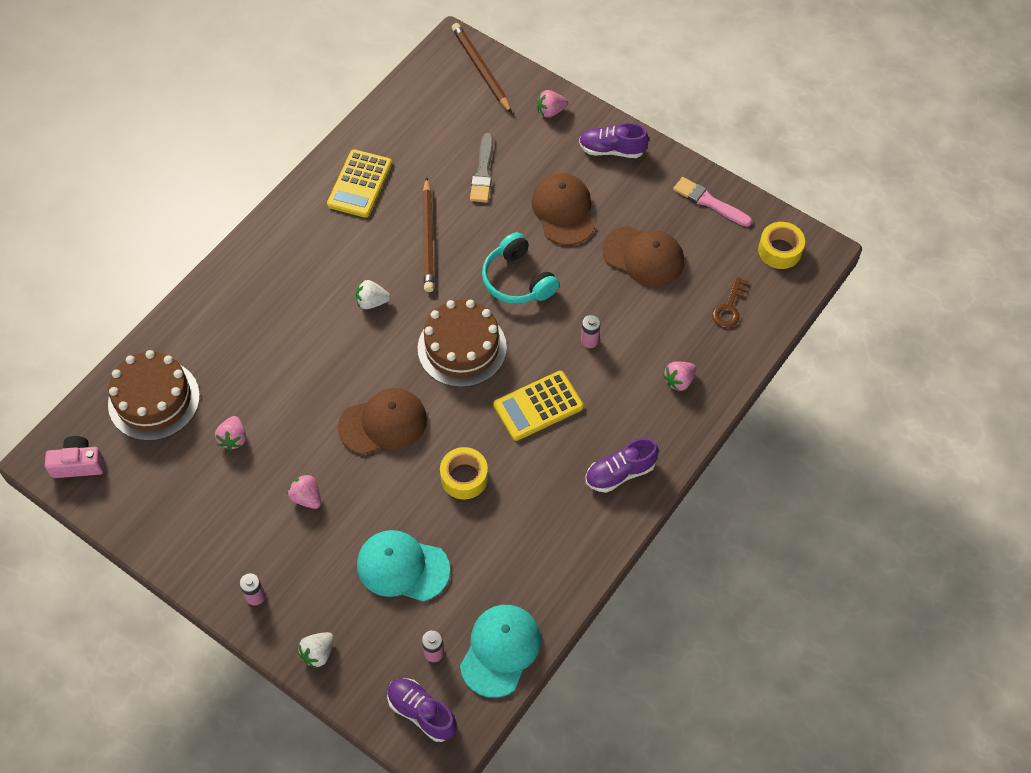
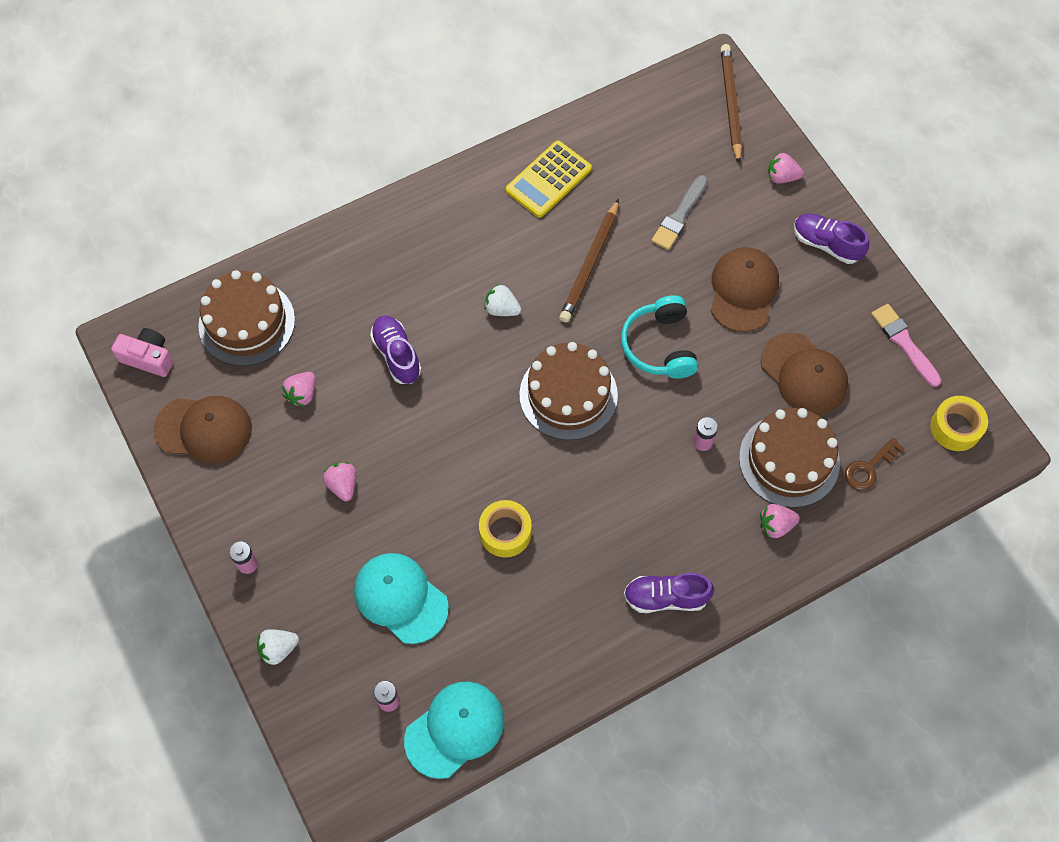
camera: 25 degrees right, 5 degrees up
brown cap [338,388,427,455] -> brown cap moved to [154,396,252,463]
purple shoe [387,678,457,742] -> purple shoe moved to [370,316,422,384]
yellow calculator [493,371,584,441] -> none
none -> brown cake [739,408,840,508]

